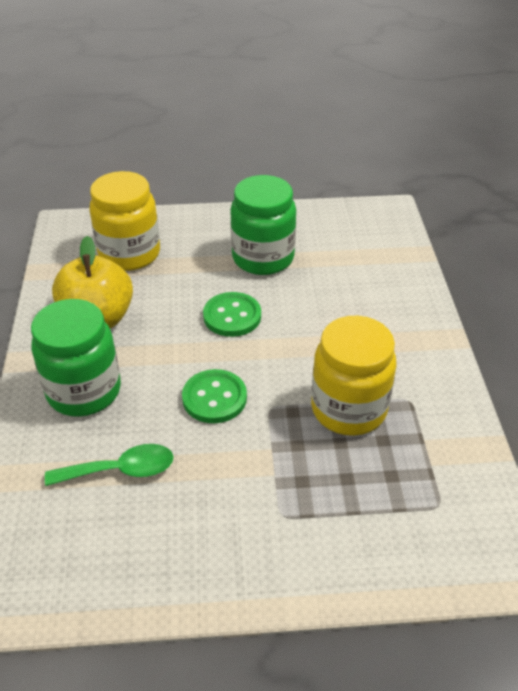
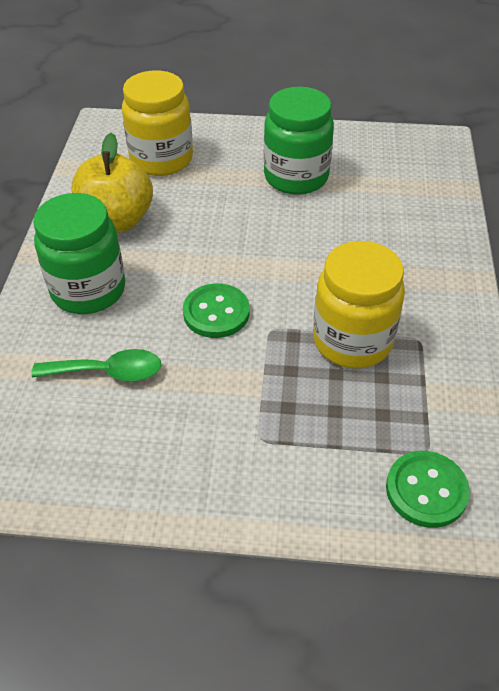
camera: 10 degrees right, 5 degrees up
green button [203,292,261,337] -> green button moved to [386,451,470,528]

